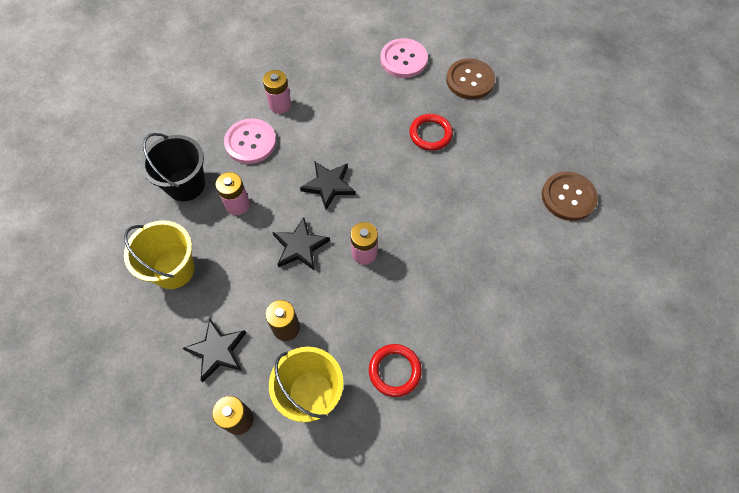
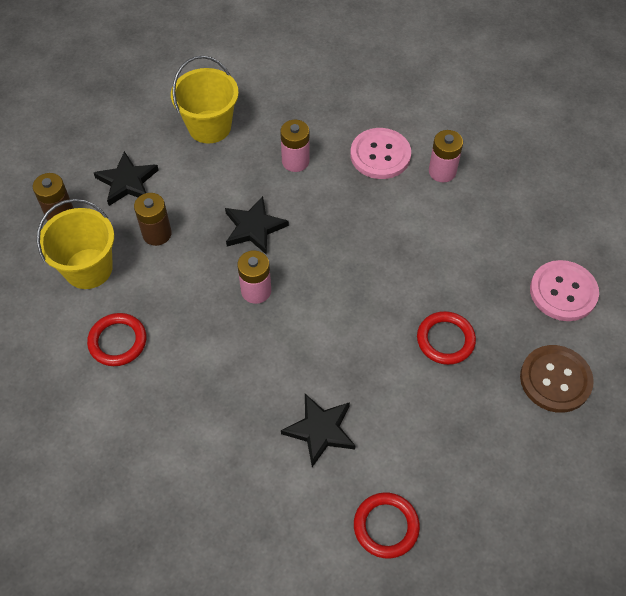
camera: 80 degrees right, 5 degrees down
black bucket [141,133,205,201] -> none
black star [300,161,355,210] -> black star moved to [281,394,356,467]
brown button [542,171,598,221] -> red ring [354,492,420,558]

